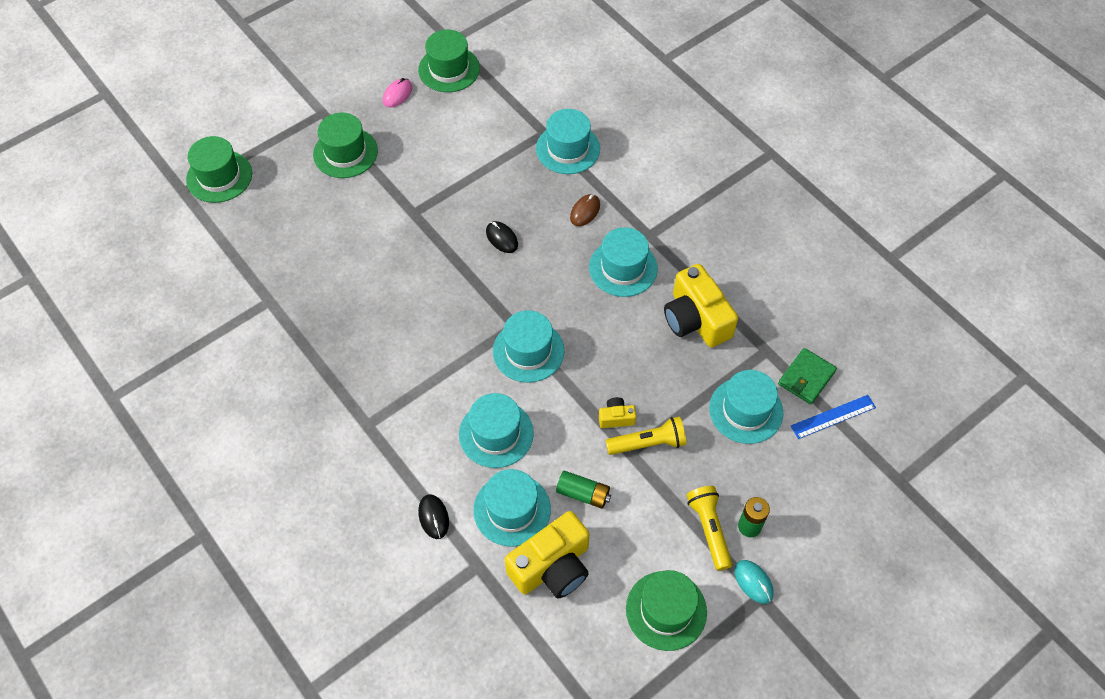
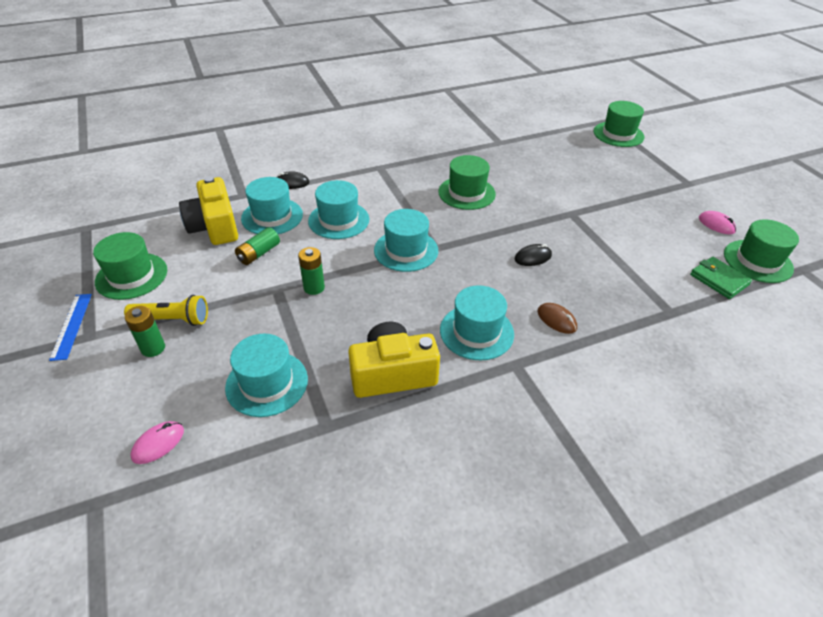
camera: 105 degrees right, 15 degrees down
green hat [313,113,378,178] -> green hat moved to [438,155,496,210]
turquoise hat [536,109,600,174] -> none
yellow camera [599,397,636,428] -> green battery [298,247,325,295]
yellow flashlight [605,416,686,455] -> none
turquoise mouse [734,560,774,604] -> none
green wallet [778,348,837,404] -> green wallet moved to [690,257,752,299]
blue ruler [791,395,876,439] -> blue ruler moved to [49,294,92,361]
none -> pink mouse [130,421,184,464]

